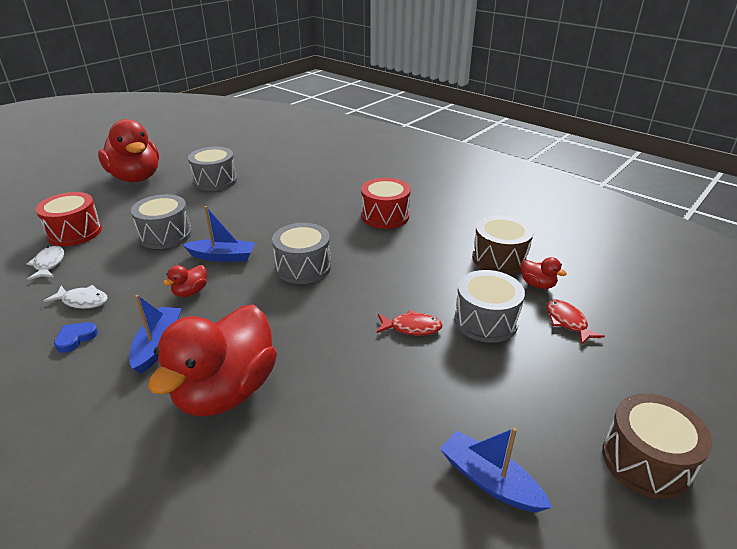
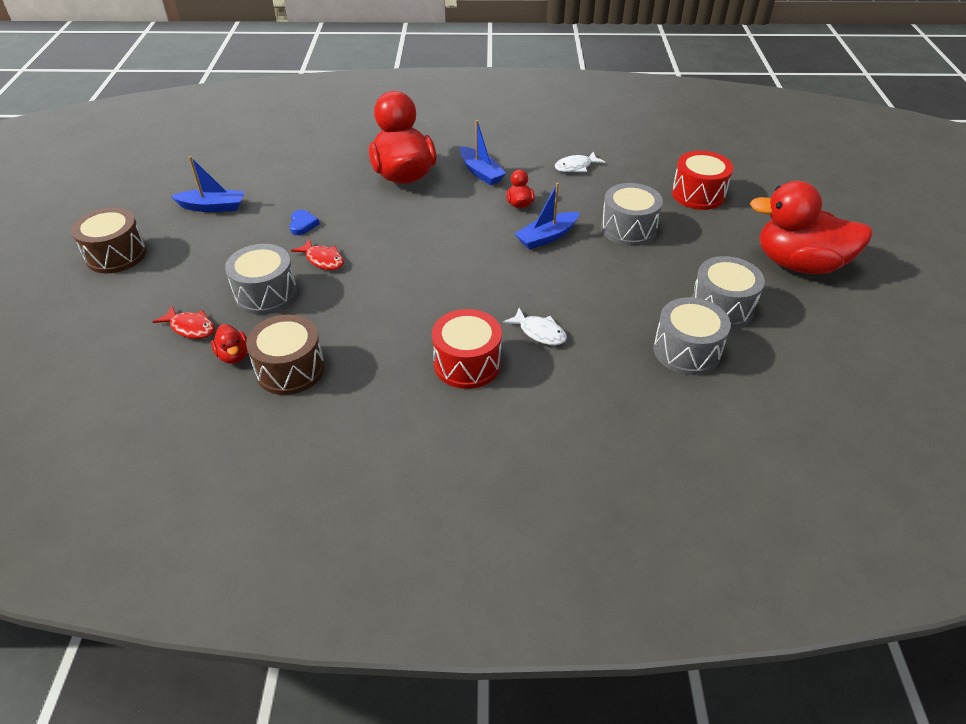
camera: 140 degrees right, 10 degrees up
white fish [27,246,64,280] -> white fish moved to [503,308,567,345]
blue heart [54,322,98,353] -> blue heart moved to [289,210,320,235]
grey drum [272,223,331,284] -> grey drum moved to [653,297,731,375]
red fish [376,310,443,336] -> red fish turned 105 degrees counterclockwise [291,238,344,270]
red duck [521,257,567,289] -> red duck turned 120 degrees counterclockwise [211,324,247,364]

